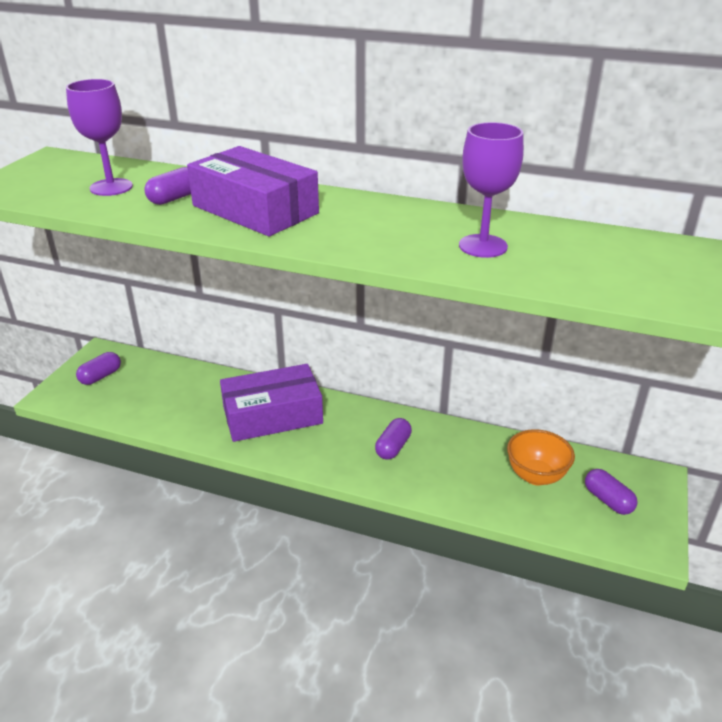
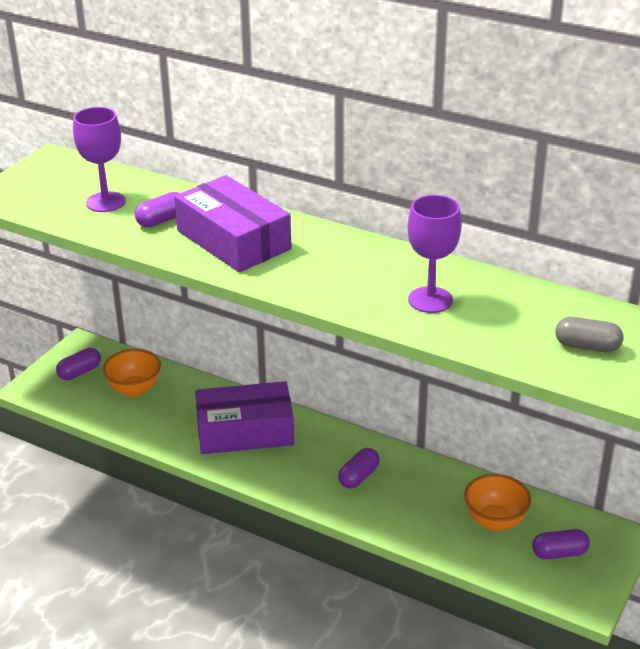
camera: 10 degrees right, 0 degrees up
purple capsule [585,469,638,515] -> purple capsule turned 75 degrees counterclockwise [532,529,590,559]
none -> orange bowl [102,349,161,397]
none -> grey capsule [555,317,623,352]

